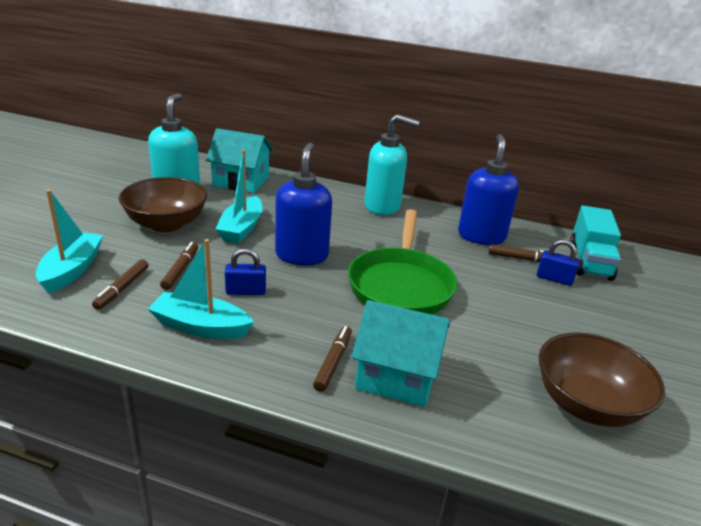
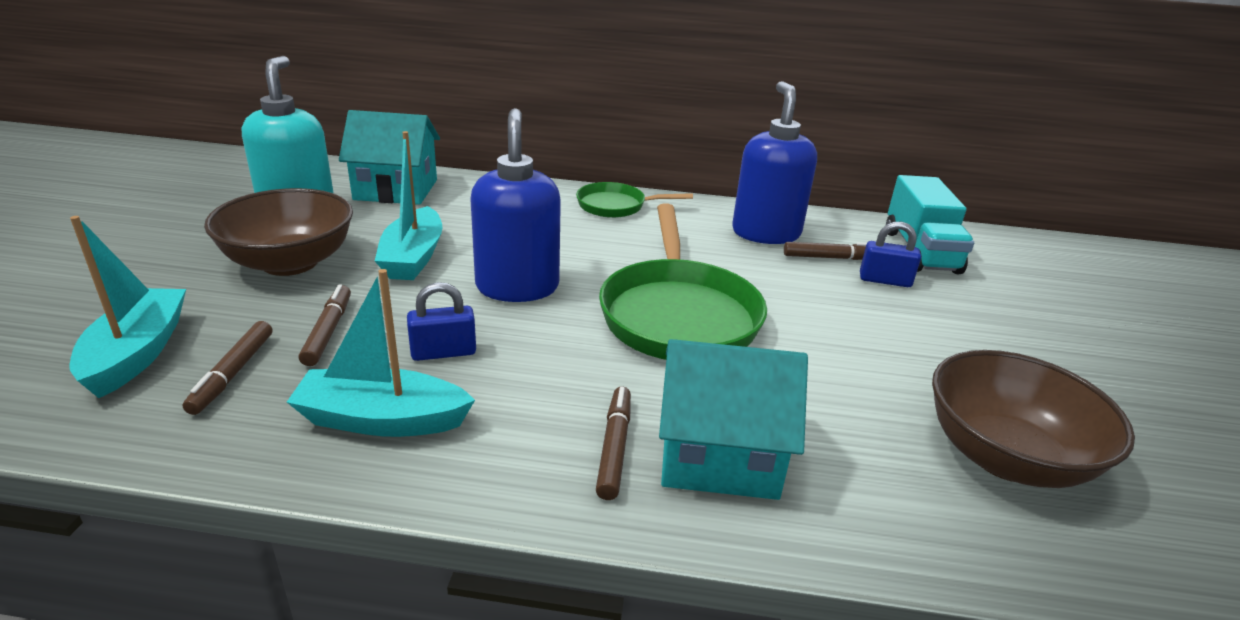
camera: 10 degrees left, 0 degrees up
turquoise soap dispenser [365,114,420,215] -> green pan [576,182,693,218]

